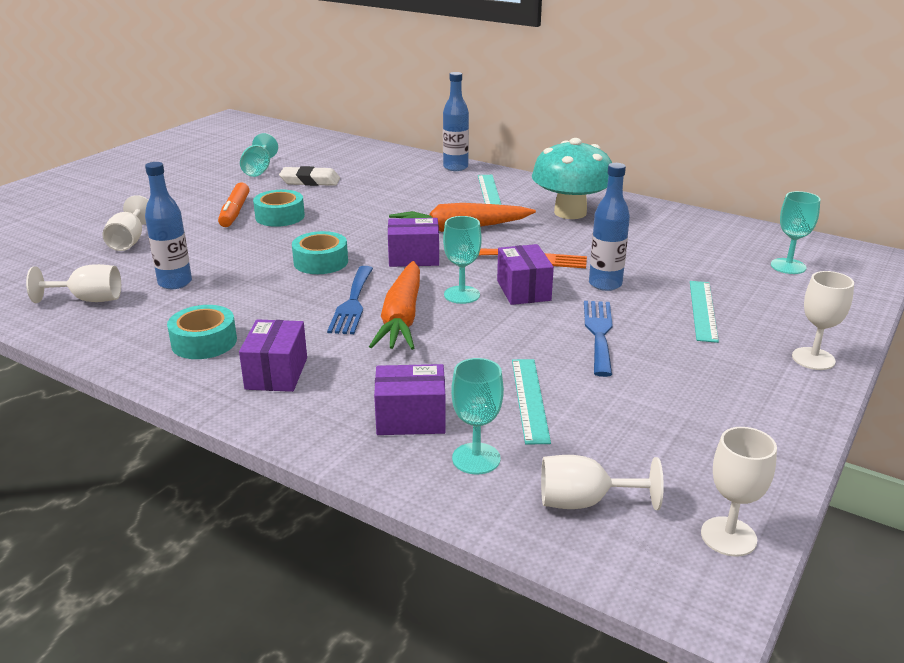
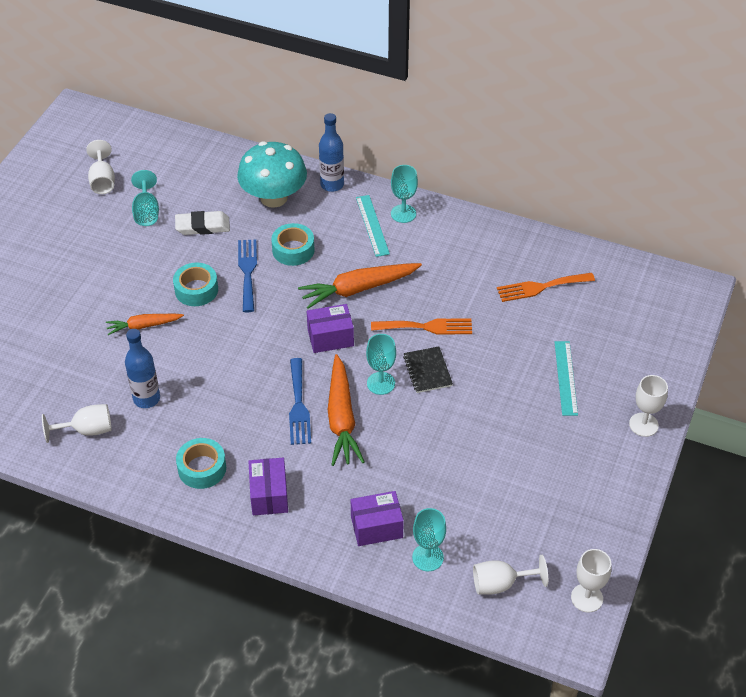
camera: 10 degrees left, 20 degrees up
white goblet [102,195,149,251] -> white goblet moved to [86,140,115,194]
orange marker [218,182,250,227] -> none
turquoise tape [292,231,348,274] -> turquoise tape moved to [271,223,315,266]
purple box [497,244,554,305] -> black notebook [403,346,453,393]
turquoise ruler [512,359,551,445] -> none
turquoise mushroom [532,138,612,219] -> turquoise mushroom moved to [237,141,307,208]
blue fork [584,301,613,377] -> blue fork moved to [238,239,257,312]
blue bottle [589,163,630,291] -> none
turquoise goblet [771,191,821,274] -> turquoise goblet moved to [391,165,418,223]
none -> orange carrot [106,314,184,335]
none -> orange fork [497,273,595,302]

